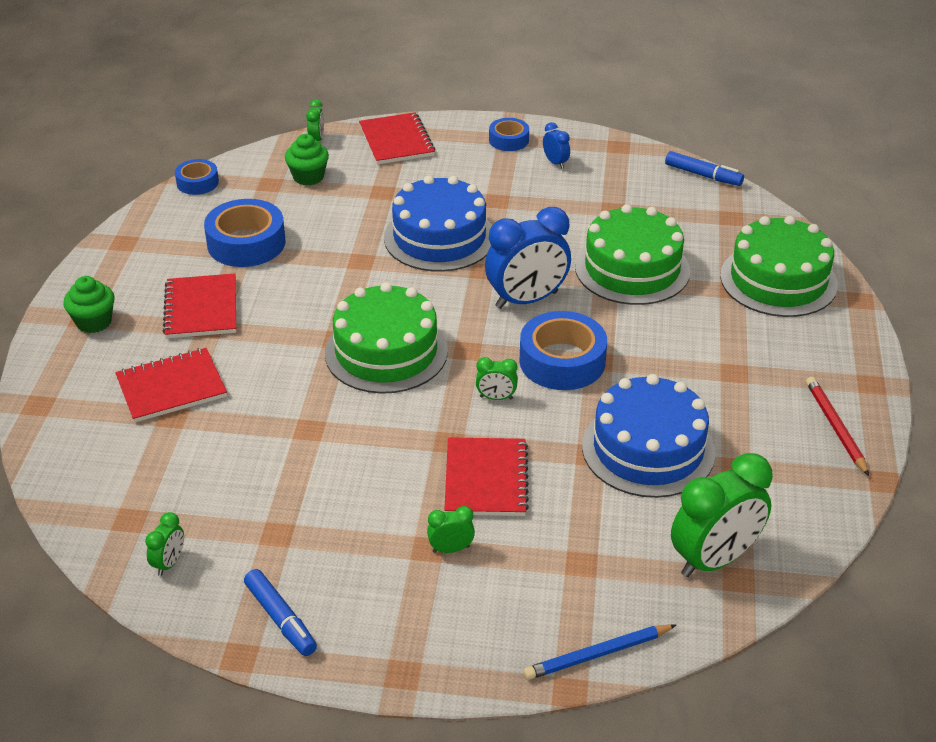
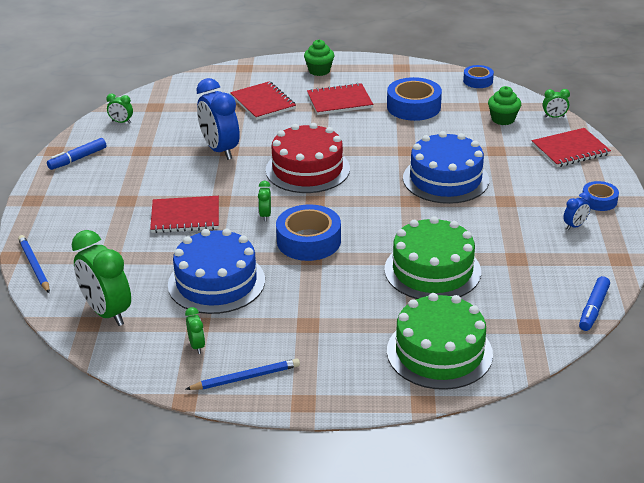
camera: 85 degrees right, 5 degrees down
green cake [325,282,448,394] -> red cake [265,123,350,193]
green clock [427,506,475,553] -> green clock moved to [185,307,205,354]
blue clock [485,207,571,309] -> blue clock moved to [196,78,240,160]
red pencil [806,377,869,476] -> blue pencil [185,358,300,390]

